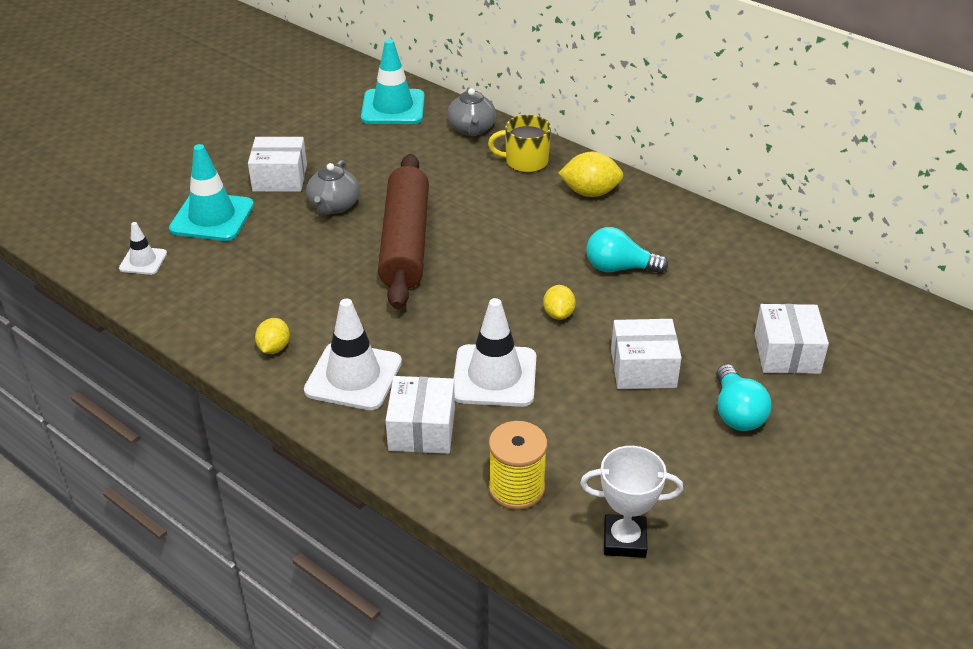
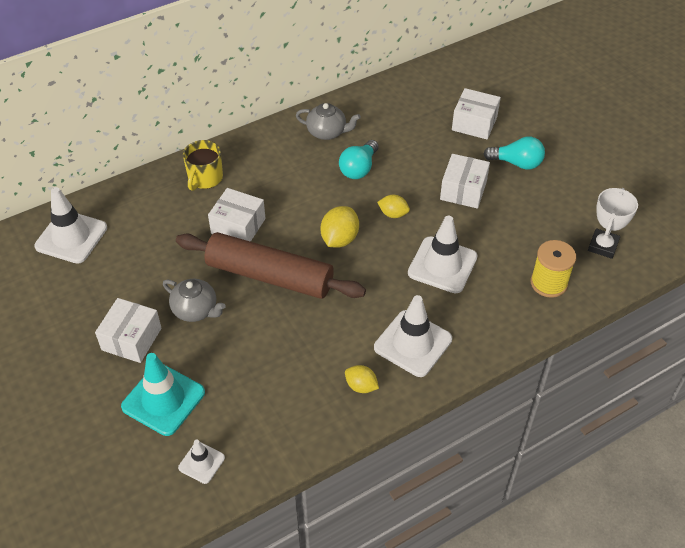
camera: 70 degrees left, 10 degrees up
turquoise traffic cone [361,39,425,124] -> white traffic cone [34,187,107,264]
white box [386,376,455,454] -> white box moved to [208,188,266,242]
grey teapot [447,87,496,136] -> grey teapot moved to [296,103,361,140]
yellow lemon [558,152,624,197] -> yellow lemon moved to [321,206,359,248]

